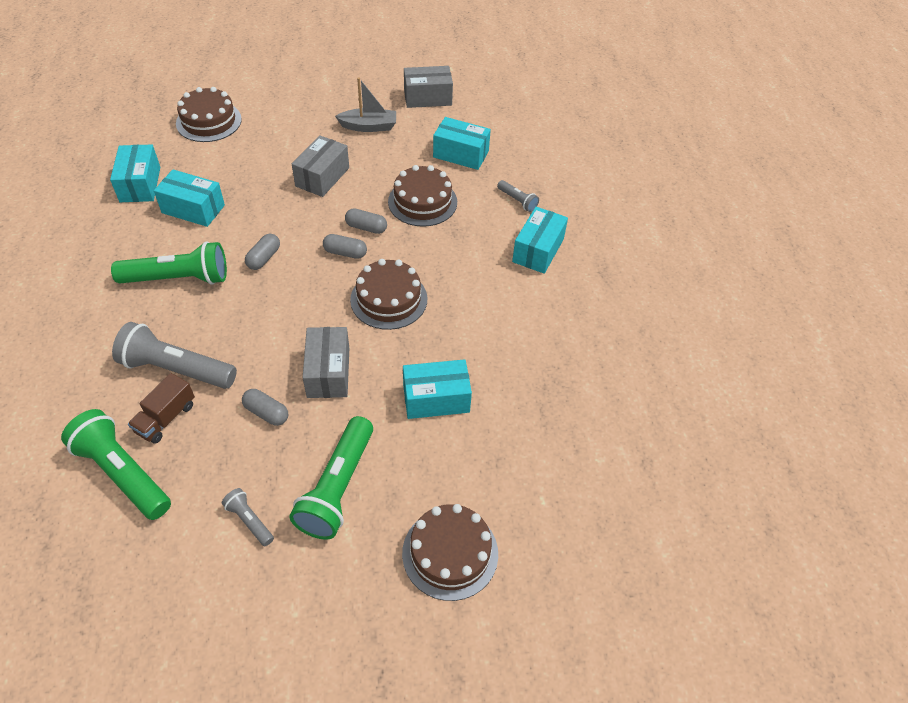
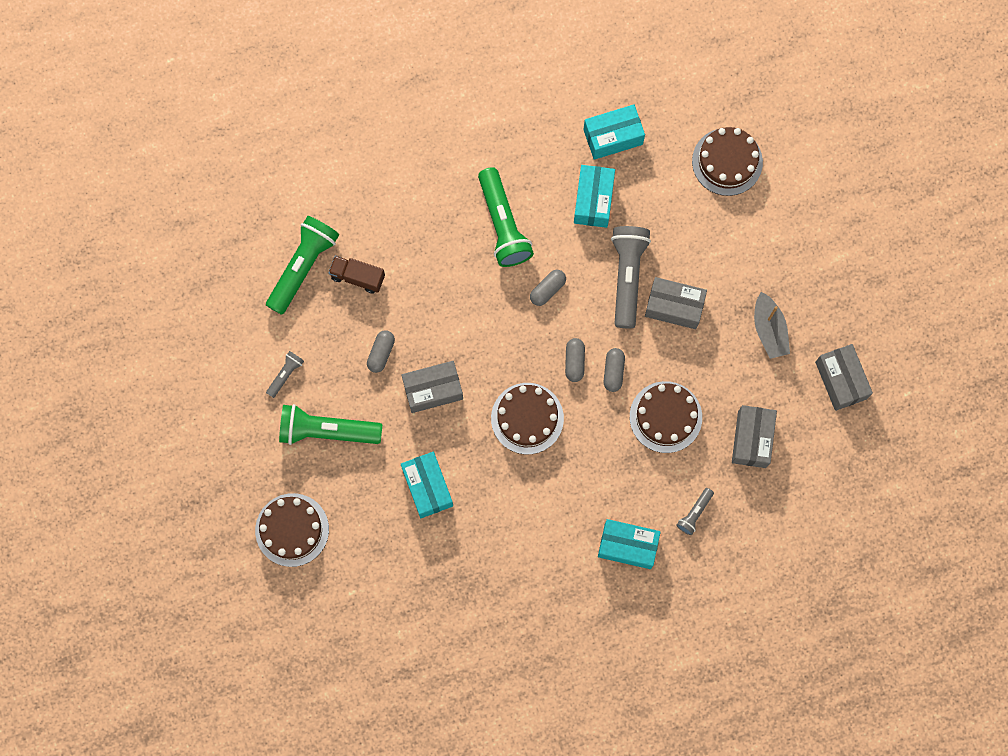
camera: 80 degrees right, 25 degrees up
grey flashlight [112,322,237,389] -> grey flashlight moved to [611,226,651,329]
grey capsule [245,234,280,270] -> grey capsule turned 60 degrees counterclockwise [530,270,566,306]
turquoise box [433,117,491,170] -> grey box [732,405,777,468]

